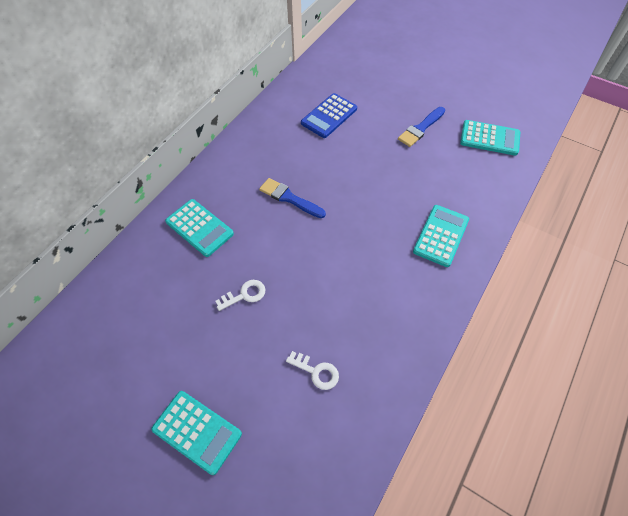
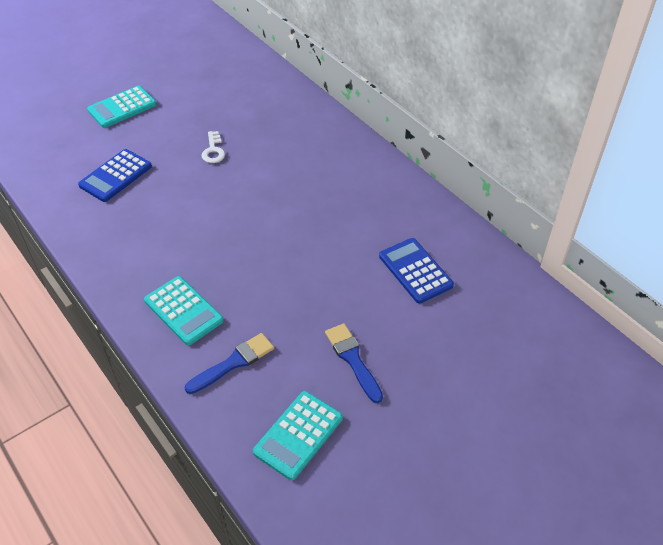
camera: 110 degrees right, 10 degrees down
turquoise calculator [165,199,234,257] -> none
blue brush [259,178,326,218] -> blue brush moved to [185,333,274,394]
white key [286,351,339,390] -> blue calculator [78,149,152,202]

